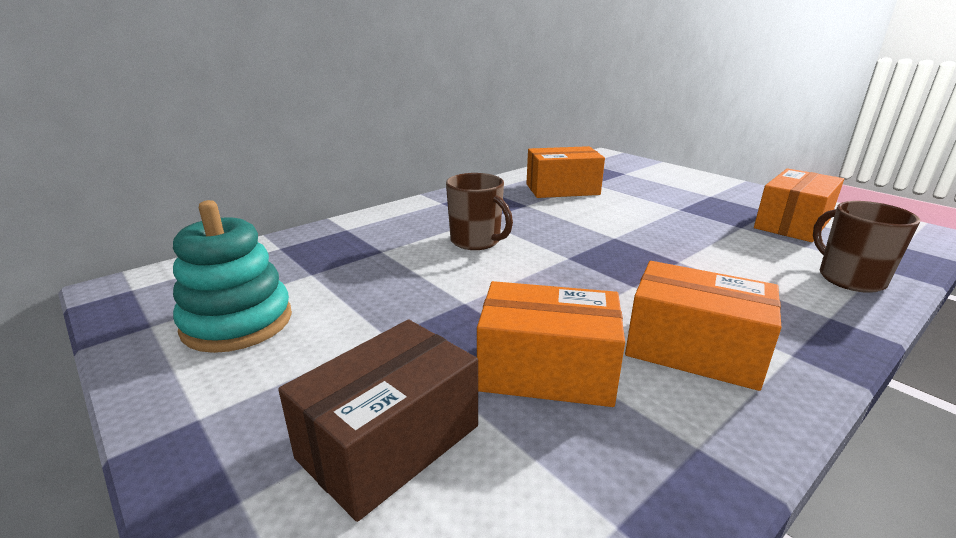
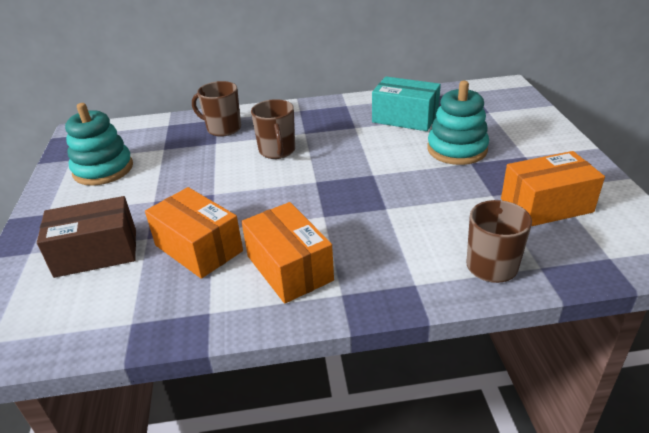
camera: 35 degrees right, 10 degrees up
orange box [526,146,605,198] -> turquoise box [372,77,441,131]
none -> brown mug [192,81,241,137]
none -> turquoise stacking toy [427,81,489,165]

